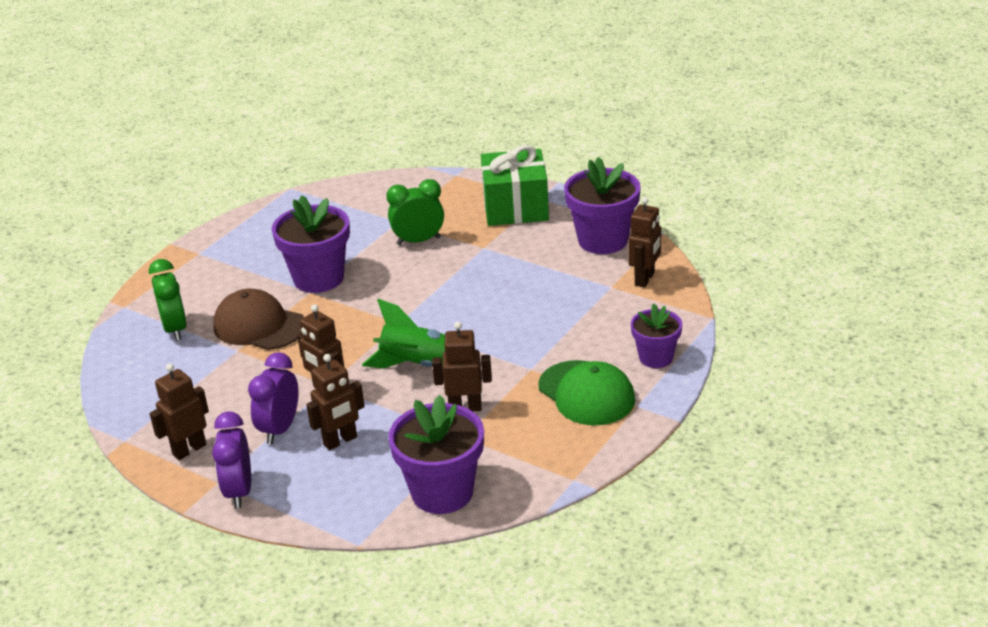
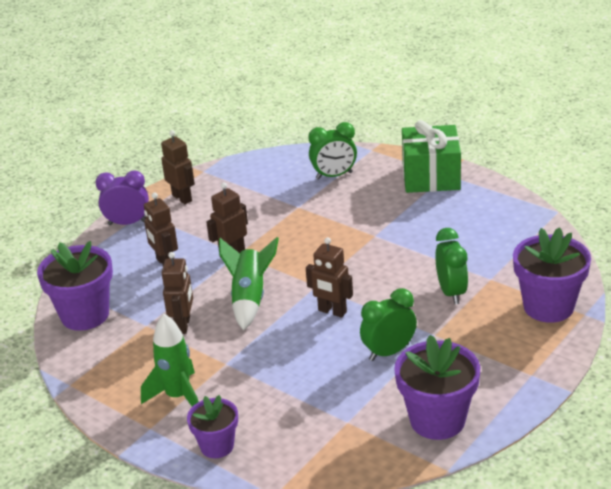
camera: 95 degrees right, 0 degrees up
brown cap [213,289,304,350] -> none
purple clock [248,352,299,444] -> none
purple flower pot [272,195,350,293] -> purple flower pot moved to [513,227,591,323]
green gift [481,145,549,226] -> green gift moved to [402,120,461,193]
green cap [538,360,635,425] -> green rocket [141,314,199,407]
brown robot [628,197,661,288] -> brown robot moved to [306,237,353,318]
none -> green clock [360,288,417,361]

